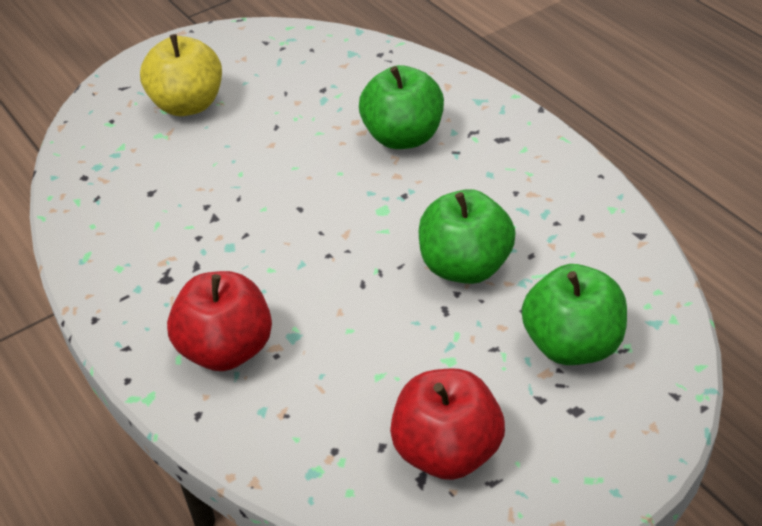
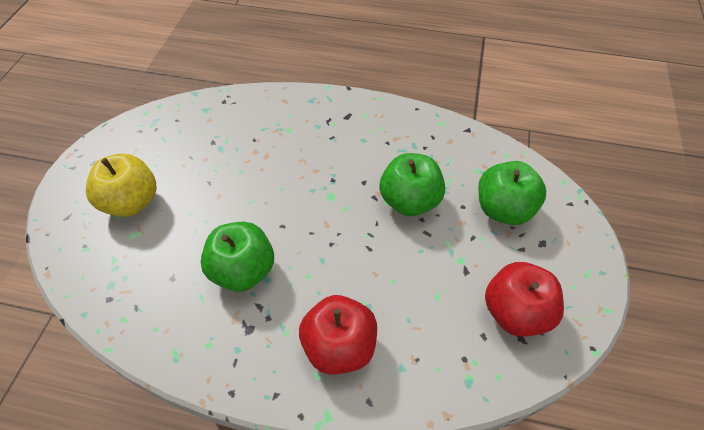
camera: 45 degrees left, 10 degrees up
green apple [359,65,444,149] -> green apple moved to [201,222,274,292]

